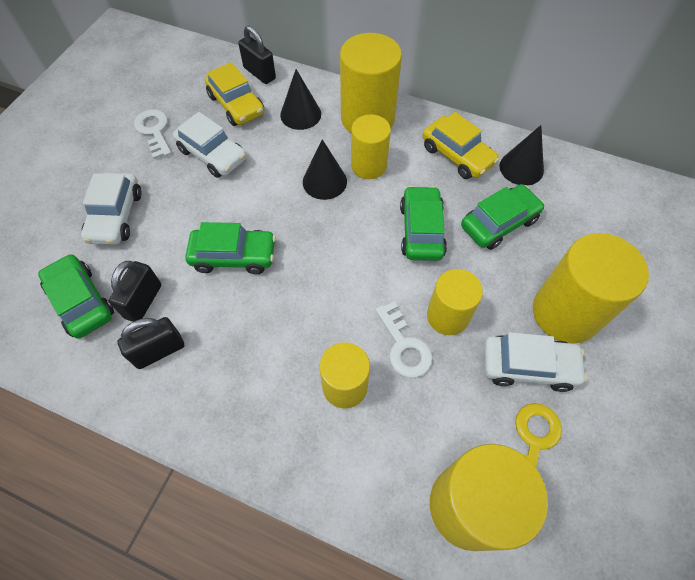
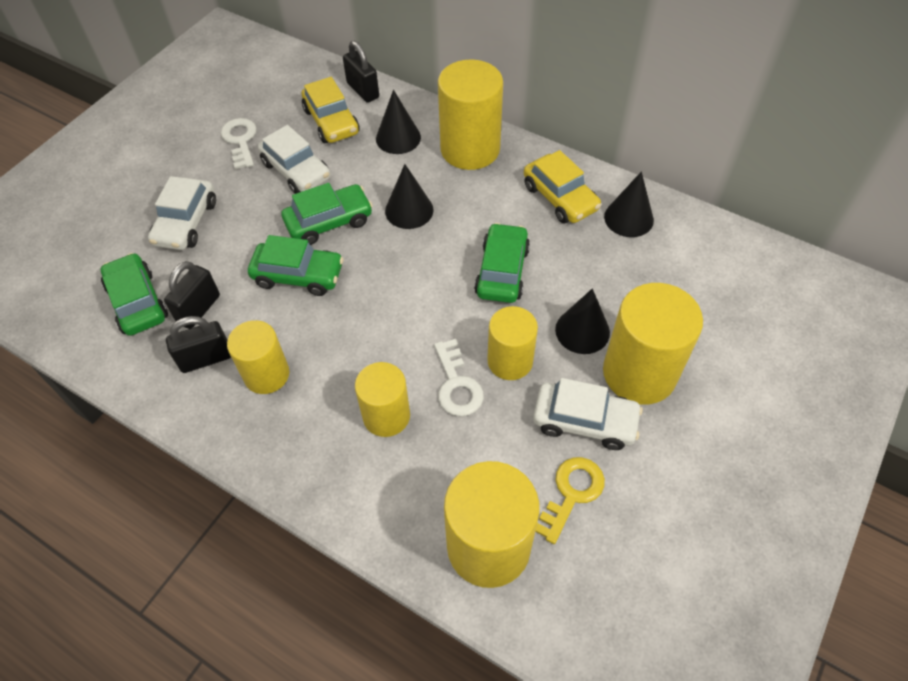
camera: 10 degrees right, 5 degrees down
yellow cylinder [351,114,391,179] -> yellow cylinder moved to [227,320,289,394]
green car [461,184,545,250] -> green car moved to [282,183,373,245]
none -> black cone [555,288,610,354]

